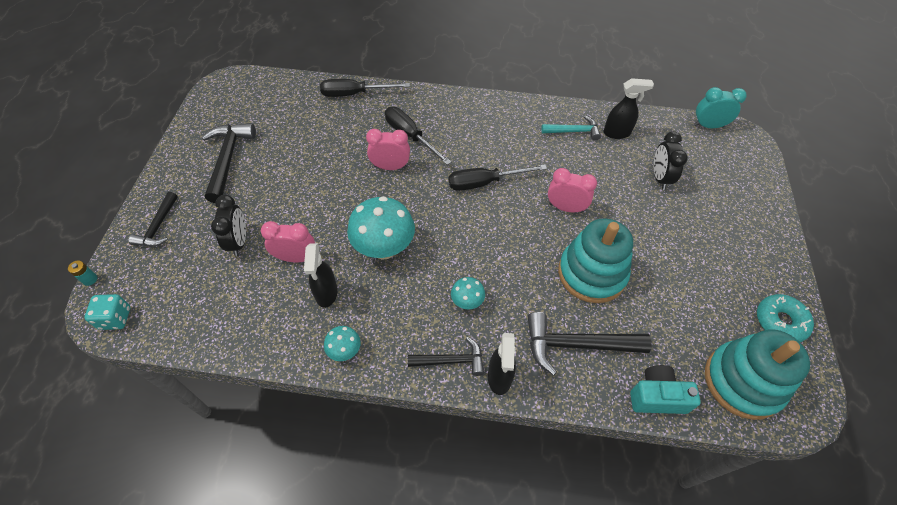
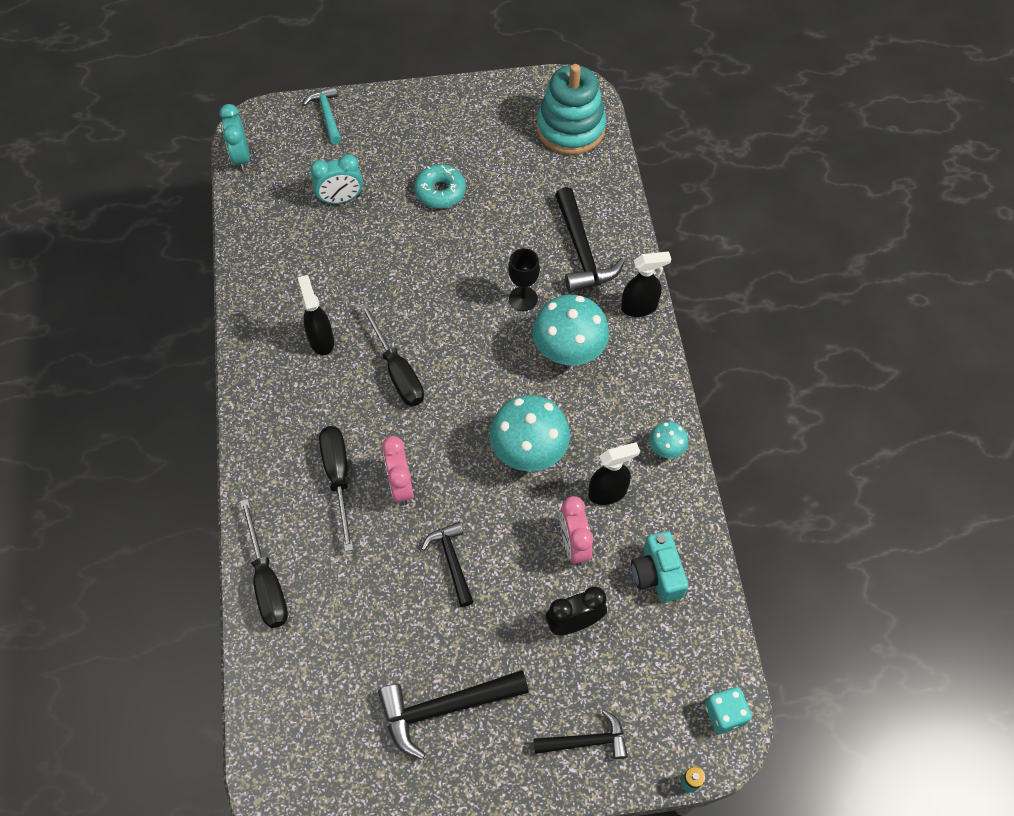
camera: 105 degrees left, 5 degrees up
black screwdriver [385,107,451,165] -> black screwdriver turned 135 degrees clockwise [319,426,353,552]
black hammer [408,337,484,376] -> black hammer moved to [421,522,474,607]
turquoise mushroom [451,277,485,309] -> turquoise mushroom [532,295,609,365], size x2.02
turquoise hammer [541,116,601,141] -> turquoise hammer moved to [303,86,341,144]
pink clock [548,168,597,213] -> none
turquoise stacking toy [558,218,633,303] -> none
black spray bottle [603,78,654,139] -> black spray bottle moved to [298,275,334,355]
turquoise camera [630,365,701,414] -> turquoise camera moved to [631,531,689,603]
black clock [654,131,688,190] -> turquoise clock [310,154,363,204]
turquoise donut [757,294,814,342] -> turquoise donut moved to [414,164,466,209]
none -> black goblet [508,248,540,311]

